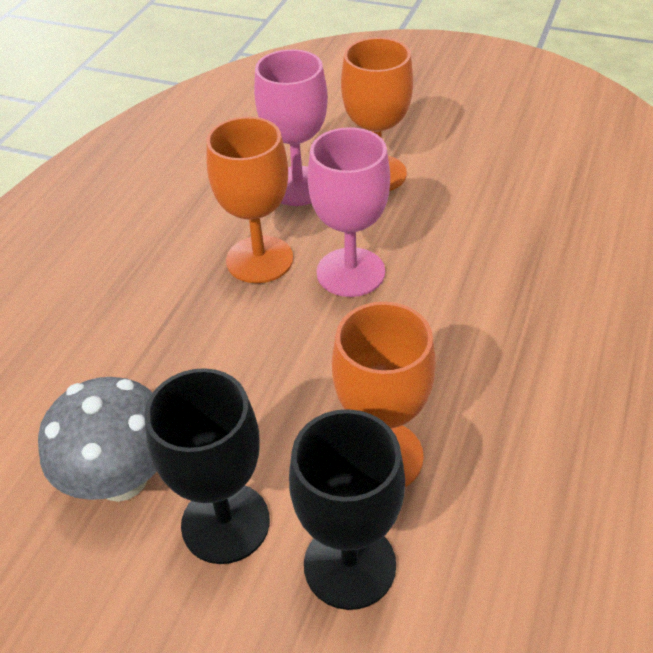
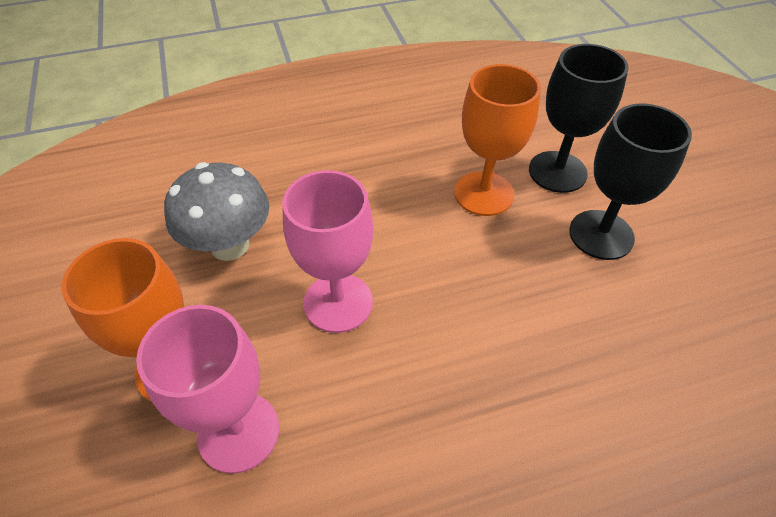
camera: 130 degrees left, 5 degrees up
grey mushroom [38,377,157,502] -> grey mushroom moved to [164,162,269,261]
orange goblet [206,117,293,283] -> none

